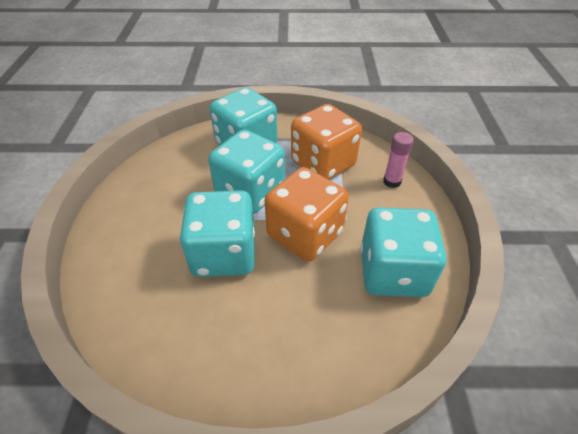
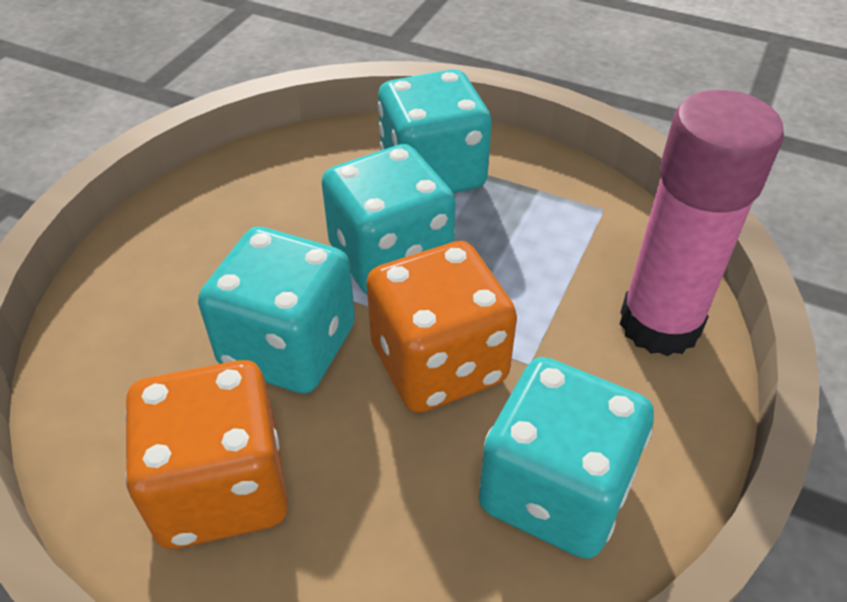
camera: 25 degrees right, 0 degrees up
orange dice [291,104,362,180] -> orange dice moved to [125,360,288,549]
pink glue stick [383,132,414,188] -> pink glue stick [620,90,784,356], size x2.23

